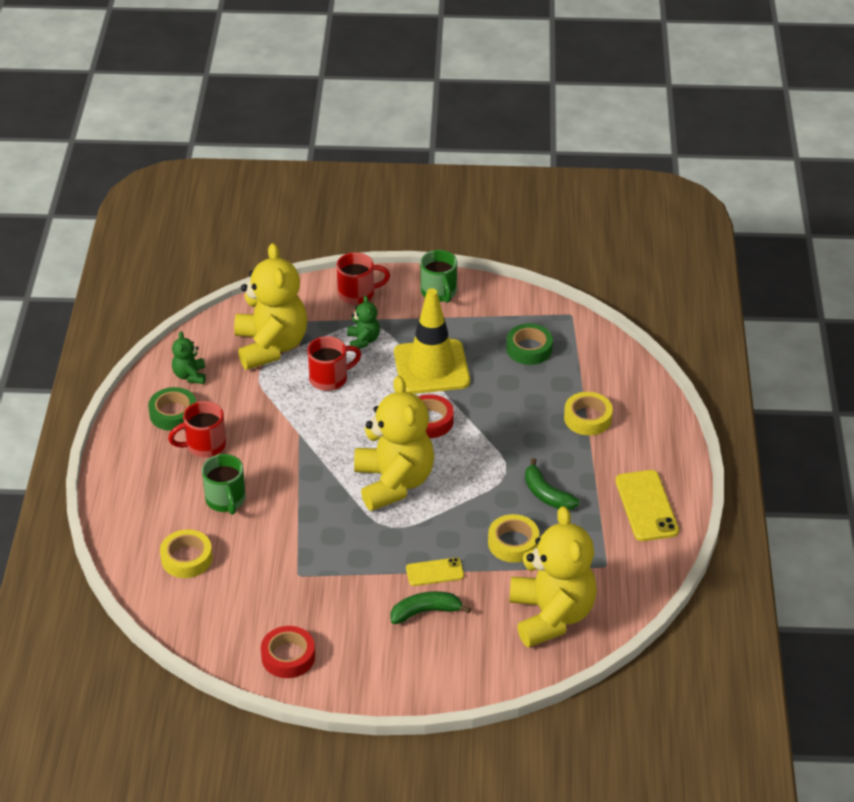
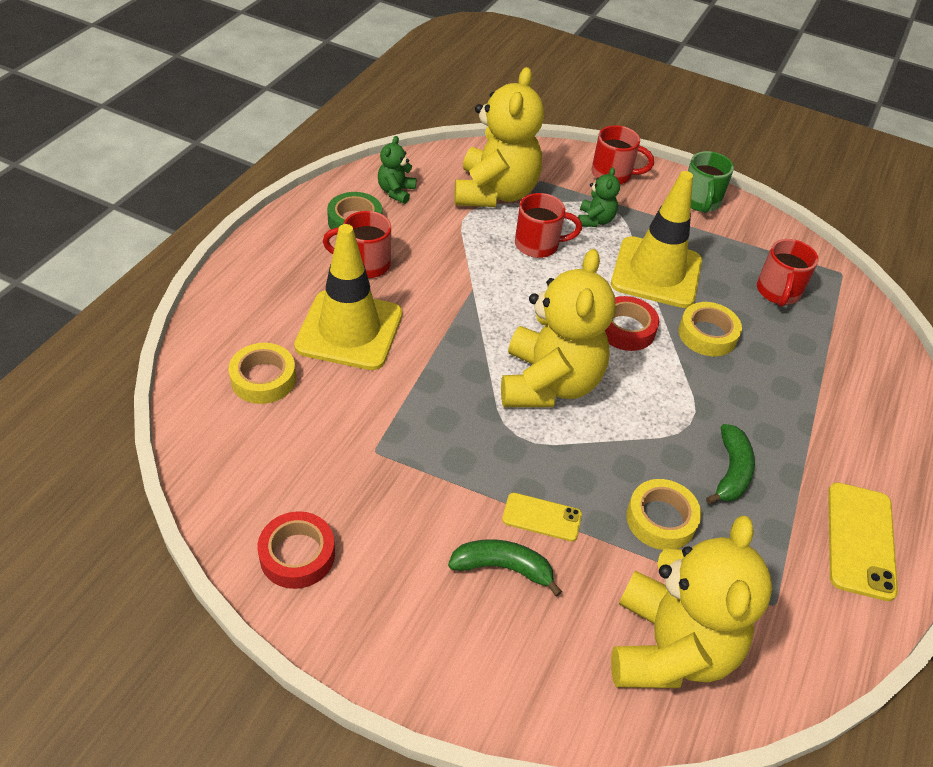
camera: 20 degrees right, 5 degrees up
green mug [202,454,246,515] -> yellow traffic cone [294,224,402,370]
green tape [506,324,553,365] -> red mug [757,239,819,307]
green banana [525,458,580,510] -> green banana turned 150 degrees counterclockwise [706,424,755,504]
yellow tape [564,392,613,435] -> yellow tape moved to [679,302,742,356]

